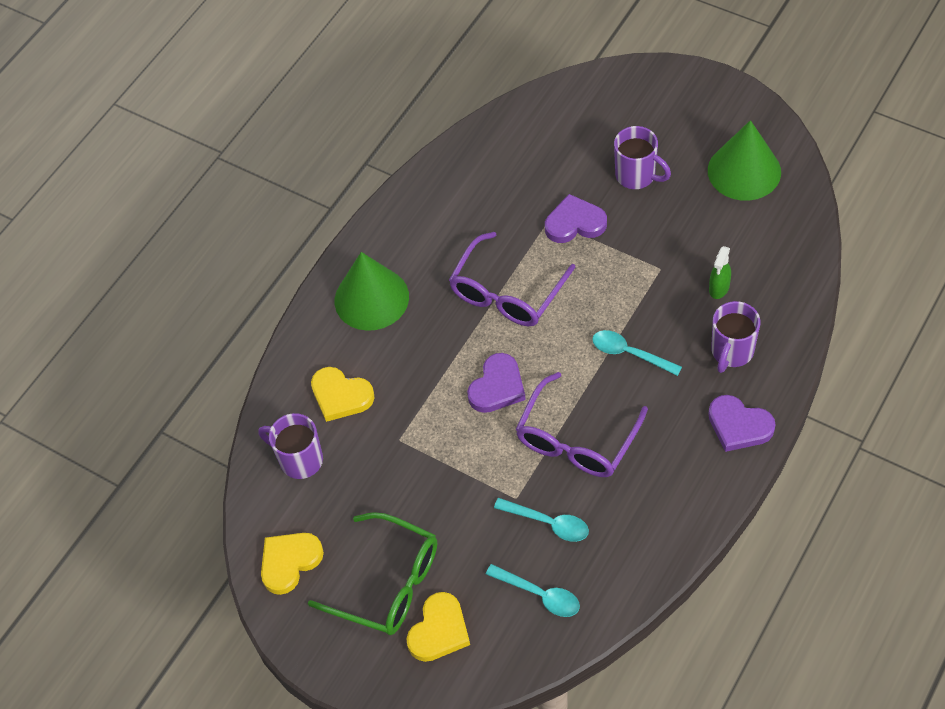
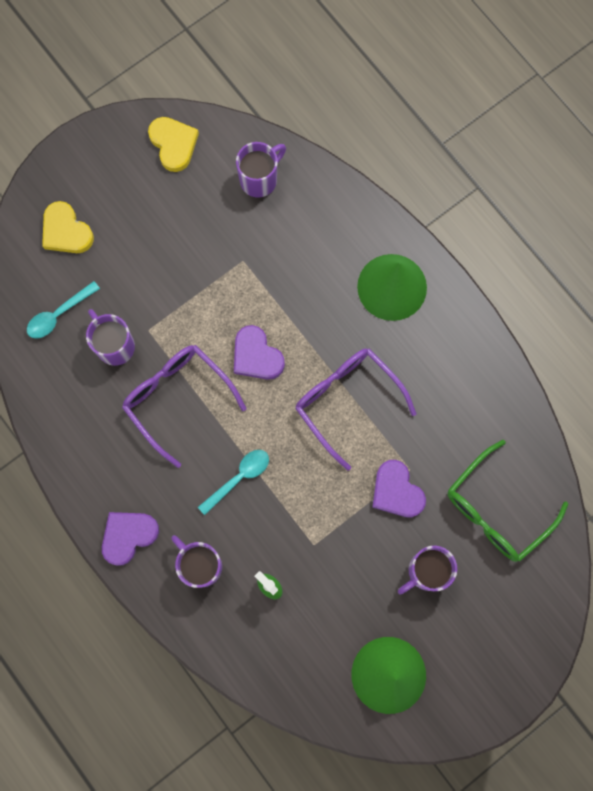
camera: 105 degrees right, 20 degrees up
green glasses [308,512,437,635] -> green glasses moved to [448,440,568,562]
yellow heart [311,367,374,422] -> none
turquoise spoon [494,498,589,542] -> purple mug [86,309,135,366]
purple heart [545,194,607,243] -> purple heart turned 135 degrees clockwise [372,460,426,517]

